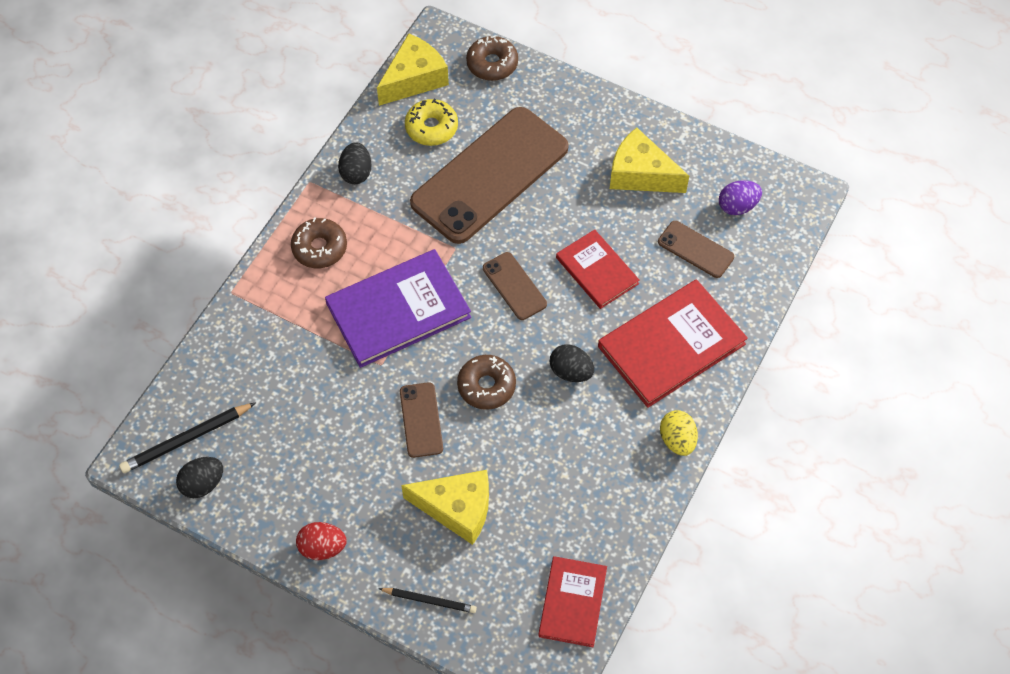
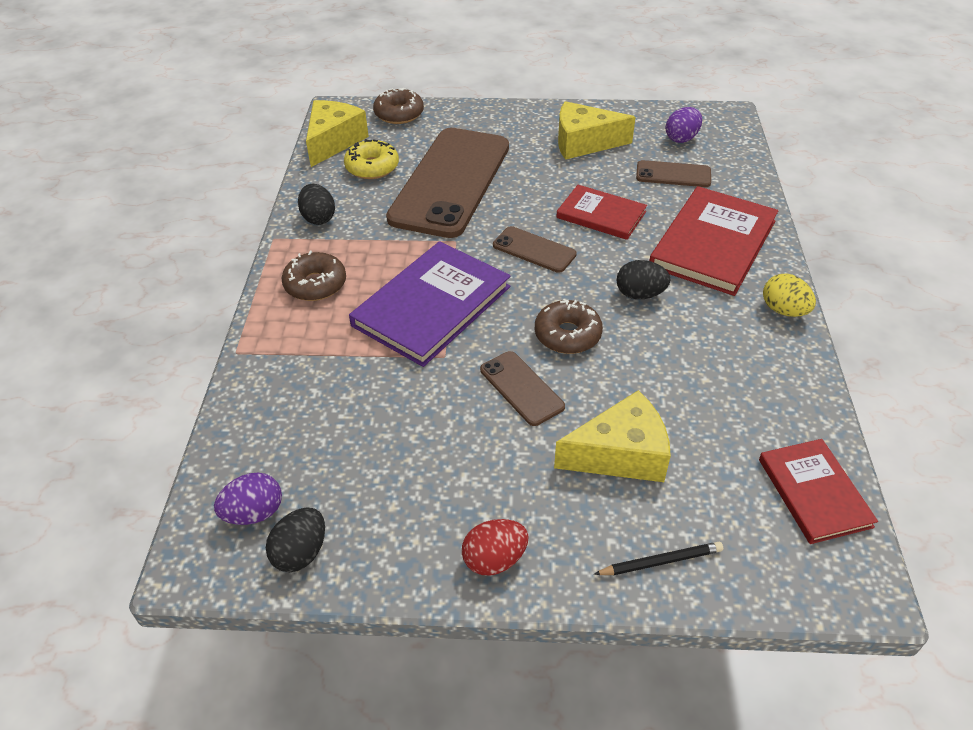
camera: 25 degrees left, 15 degrees down
black pencil [119,403,255,473] -> purple egg [214,473,282,525]

